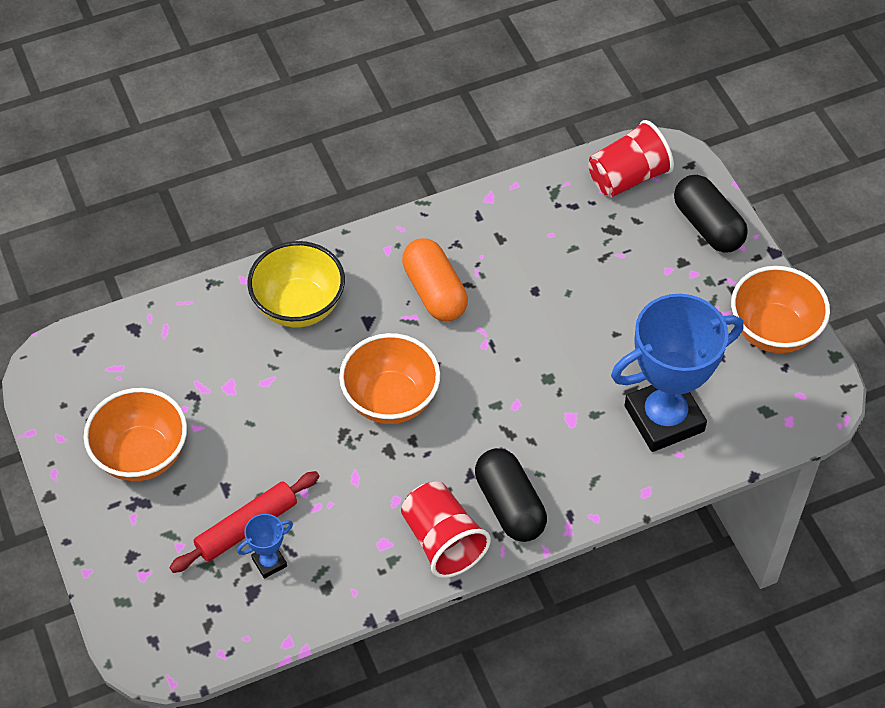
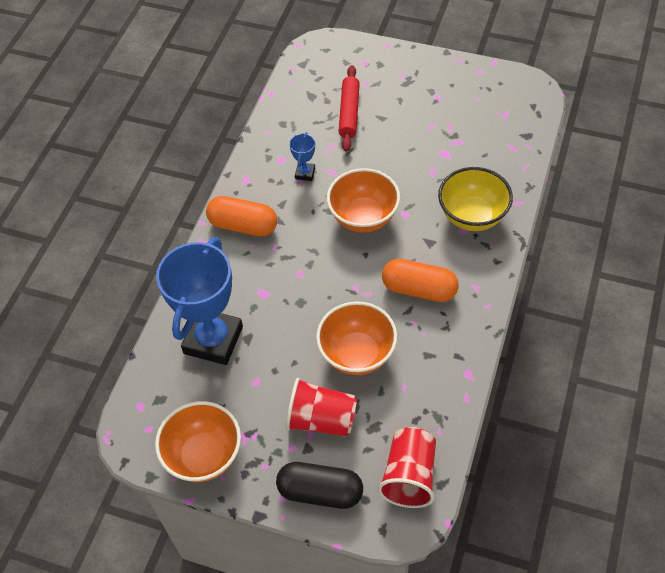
camera: 135 degrees right, 0 degrees up
orange bowl [84,388,187,481] -> orange bowl moved to [316,301,397,375]
blue trophy [237,514,293,579] -> blue trophy moved to [289,132,315,181]
red cup [401,482,491,578] -> red cup moved to [286,378,357,437]
black capsule [475,448,547,542] -> orange capsule [206,196,277,237]

